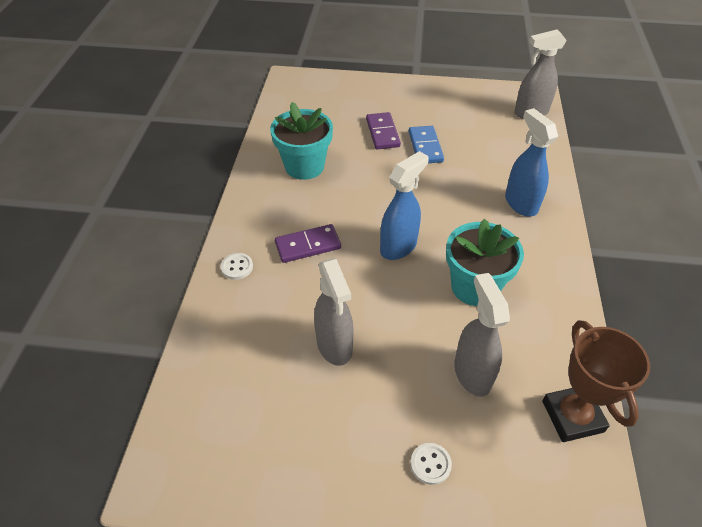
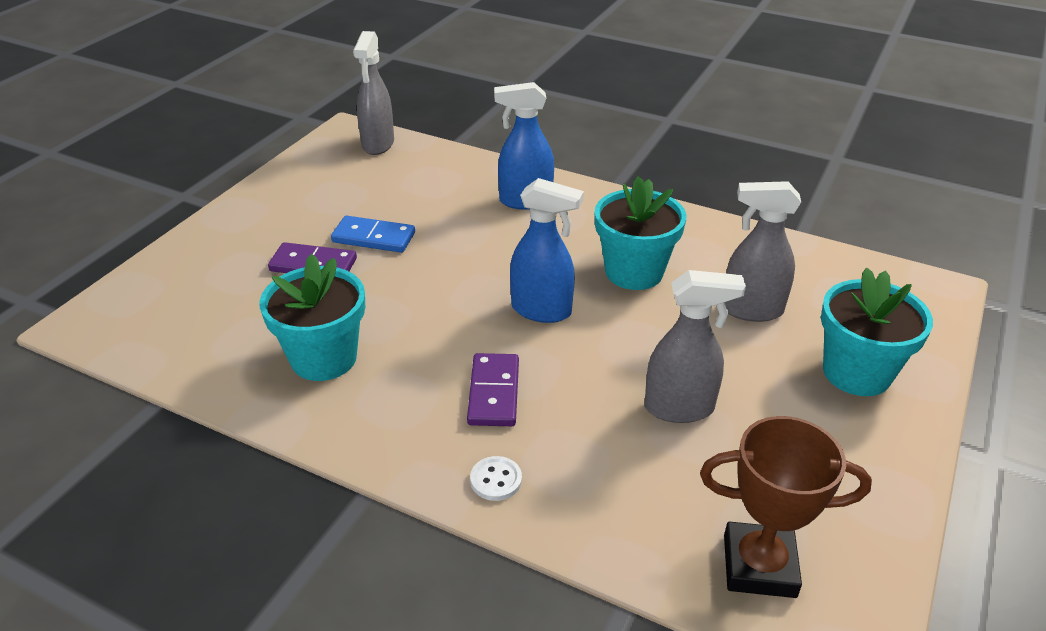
camera: 70 degrees left, 10 degrees down
blue spray bottle [380,151,429,260] -> blue spray bottle turned 135 degrees clockwise [510,178,584,323]
white button [411,443,452,485] -> turquoise flower pot [821,268,933,396]
brown trophy [542,320,650,442] -> brown trophy moved to [700,416,872,598]

